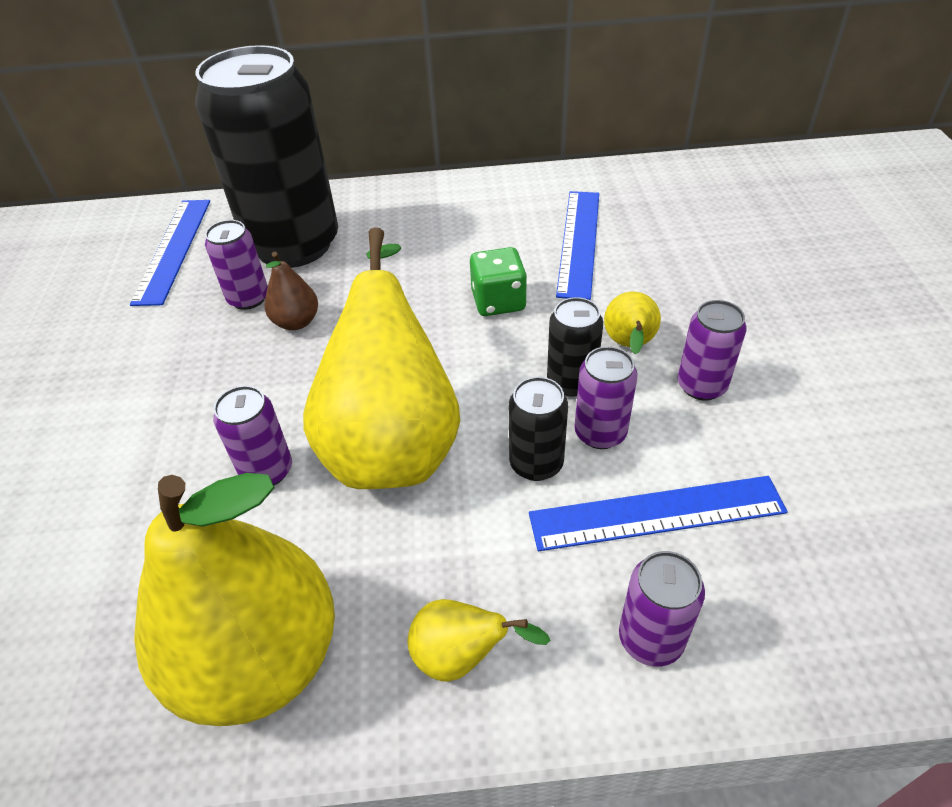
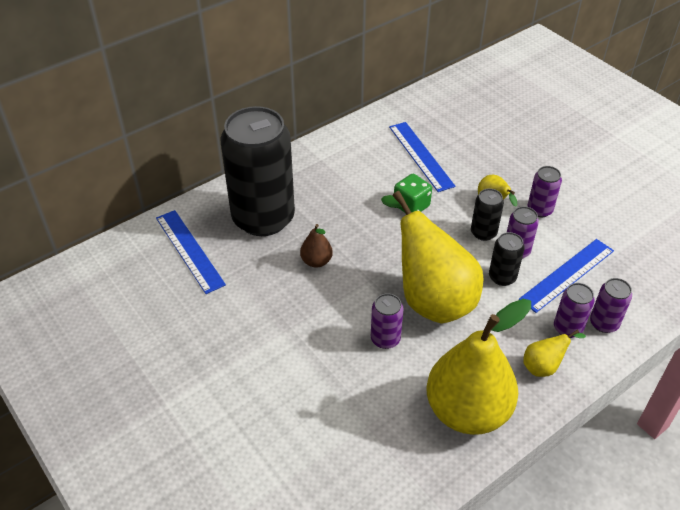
camera: 35 degrees left, 0 degrees up
purple can [205,220,268,310] -> purple can moved to [554,283,595,338]

